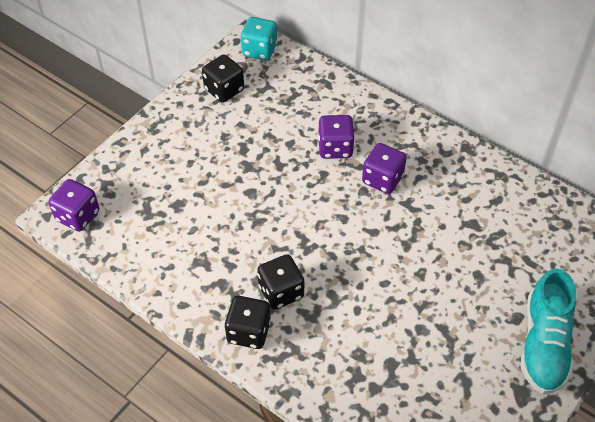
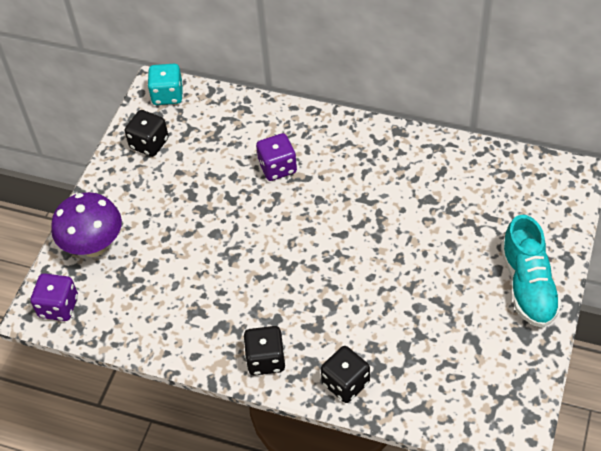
camera: 15 degrees left, 0 degrees up
black dice [257,254,304,310] -> black dice moved to [321,346,370,403]
purple dice [362,143,407,194] -> none
none -> purple mushroom [51,192,122,257]

